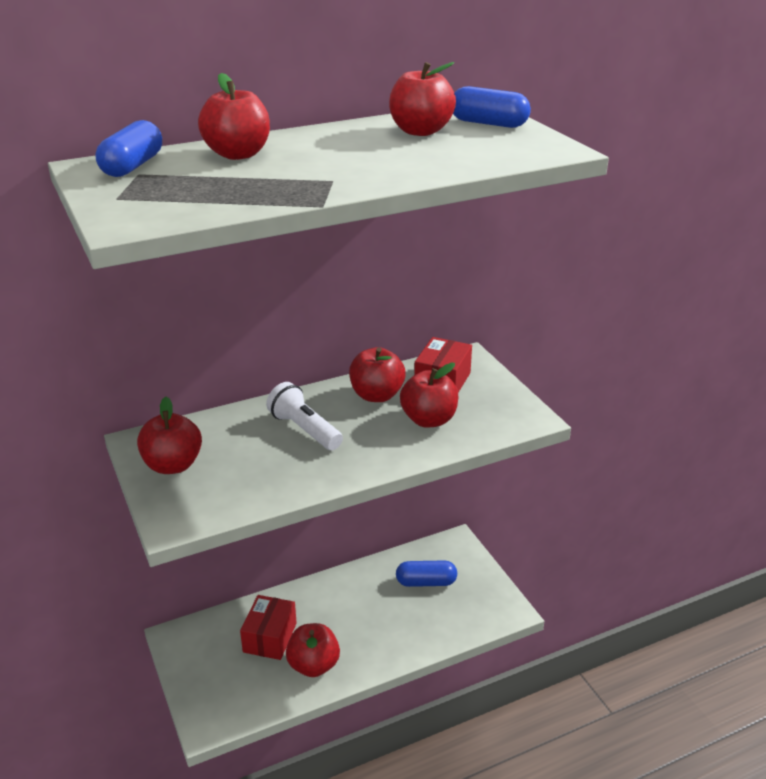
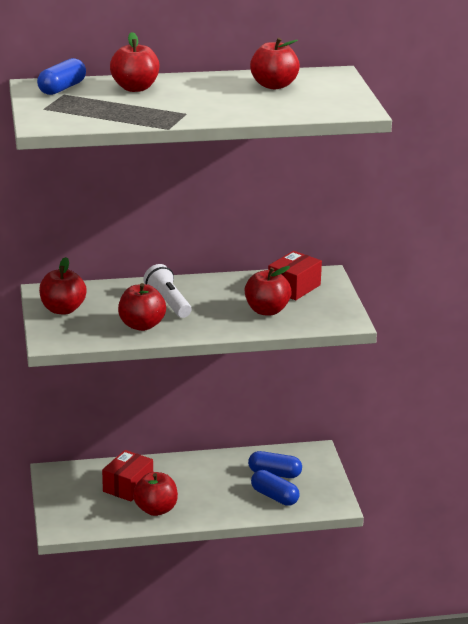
camera: 15 degrees right, 5 degrees down
red apple [349,347,406,402] -> red apple moved to [118,283,166,331]
blue capsule [453,86,531,128] -> blue capsule moved to [251,470,300,506]

